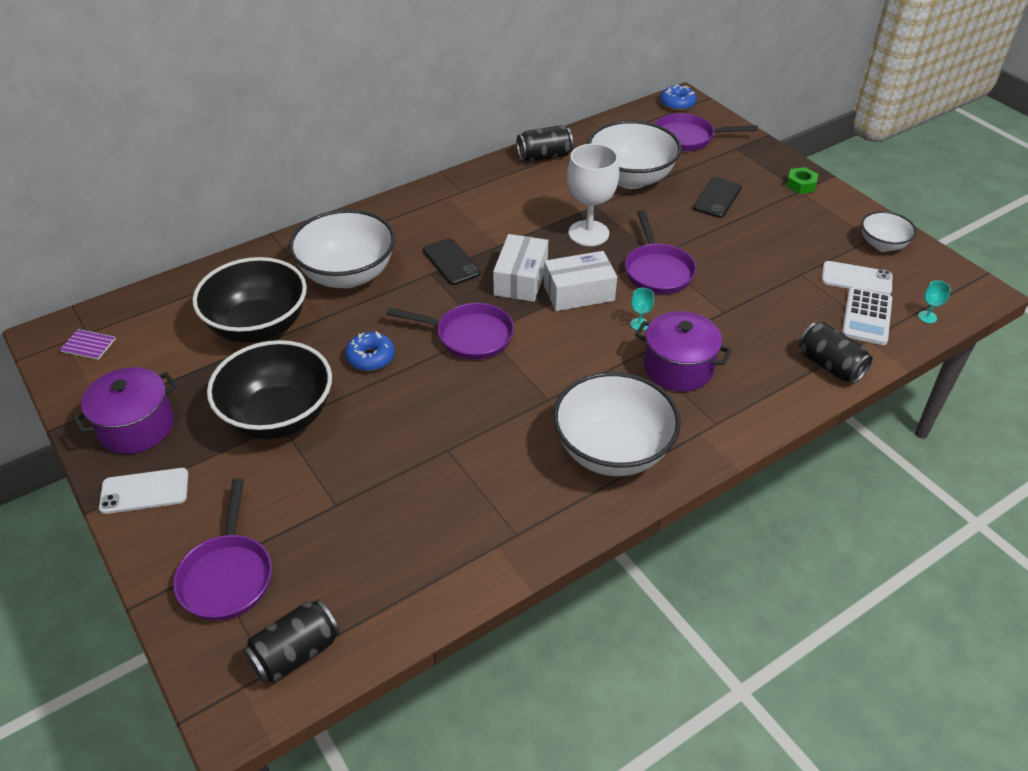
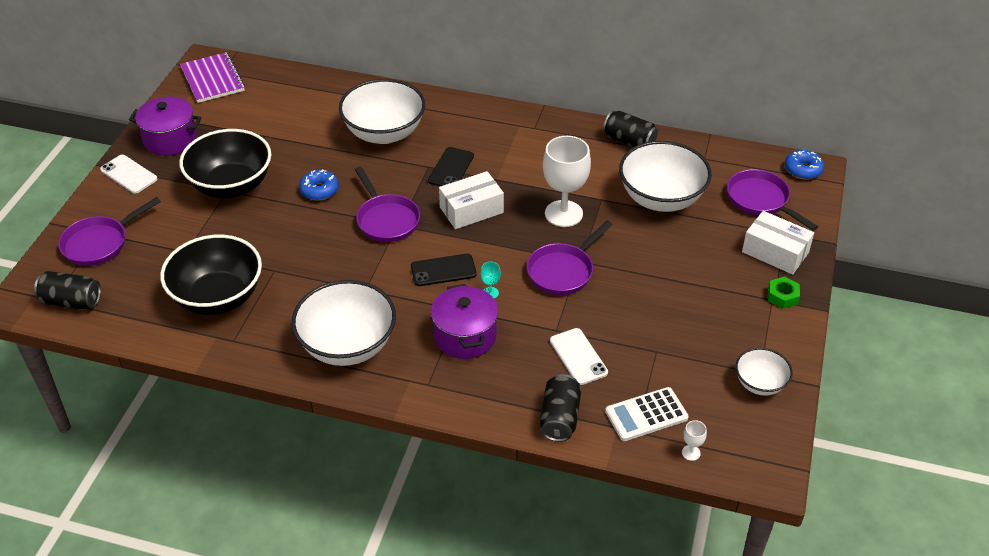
camera: 50 degrees right, 0 degrees up
purple notebook [60,329,116,360] -> purple notebook [180,52,245,103], size x2.08
black bowl [193,257,307,343] -> black bowl moved to [160,235,262,315]
white box [544,251,617,311] -> white box moved to [742,211,814,275]
black phone [693,177,742,218] -> black phone moved to [411,254,477,286]
white phone [822,261,892,295] -> white phone moved to [550,328,608,385]
turquoise goblet [918,280,951,323] -> white goblet [682,420,707,461]

